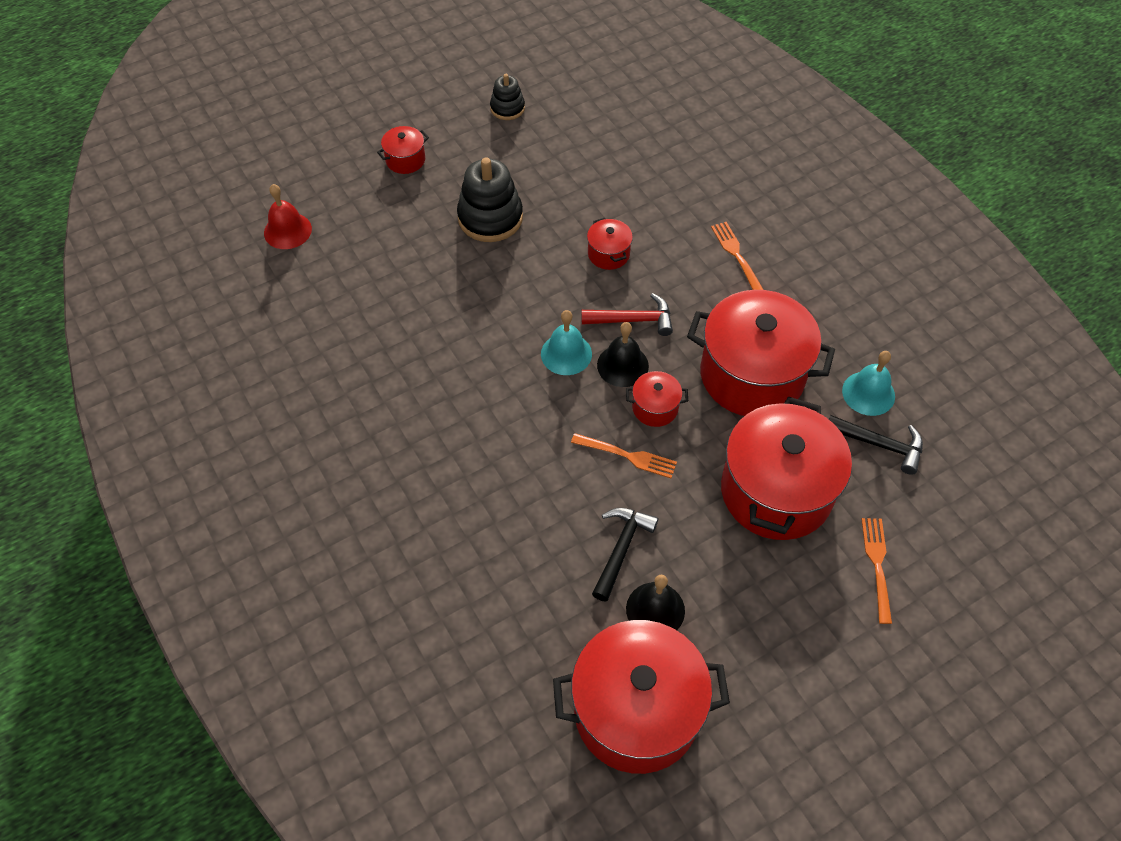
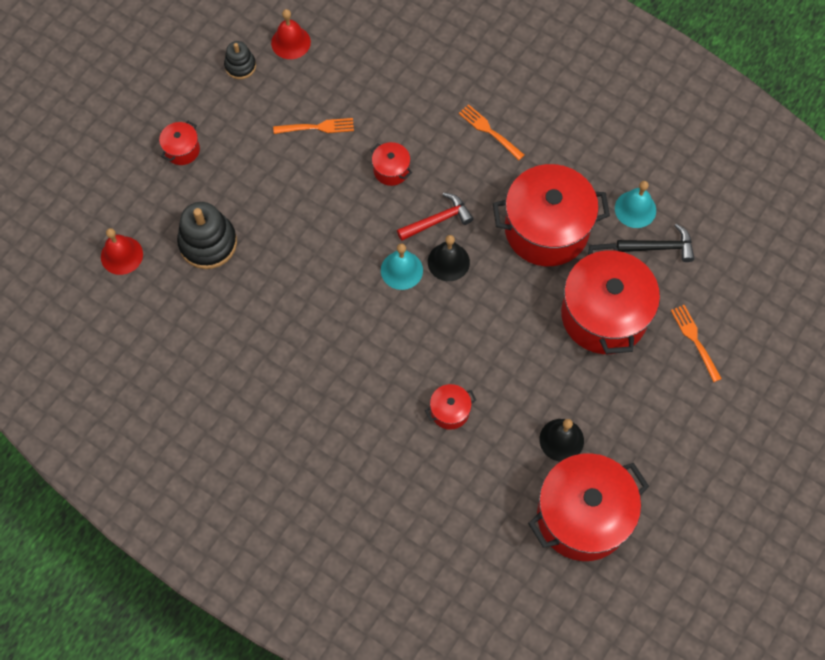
camera: 25 degrees left, 10 degrees up
black stacking toy [457,158,523,242] -> black stacking toy moved to [177,202,237,269]
orange fork [571,433,677,478] -> orange fork moved to [273,118,354,134]
black hammer [592,508,658,602] -> none
red pot [626,371,688,427] -> red pot moved to [425,384,476,430]
none -> red bell [271,9,311,59]

